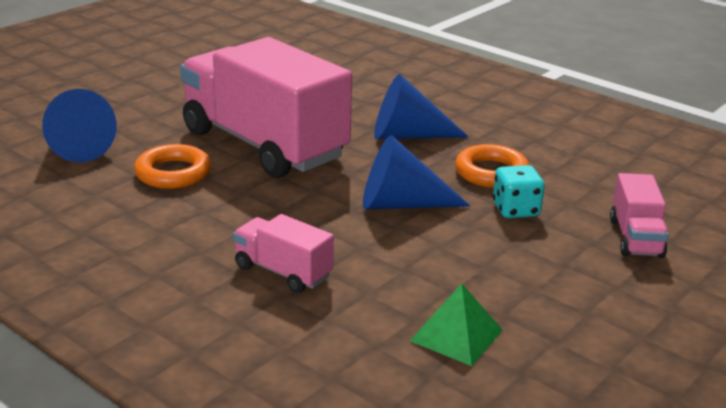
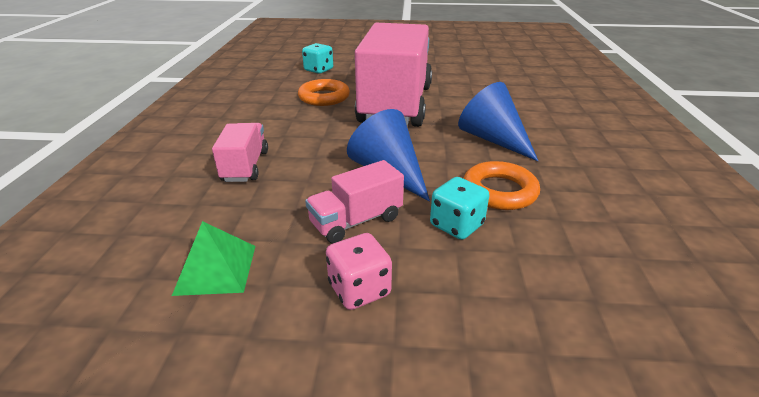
camera: 55 degrees right, 5 degrees up
blue cone [42,89,117,162] -> turquoise dice [302,43,333,74]
pink truck [610,173,669,258] -> pink truck moved to [305,160,404,243]
none -> pink dice [326,233,392,310]

